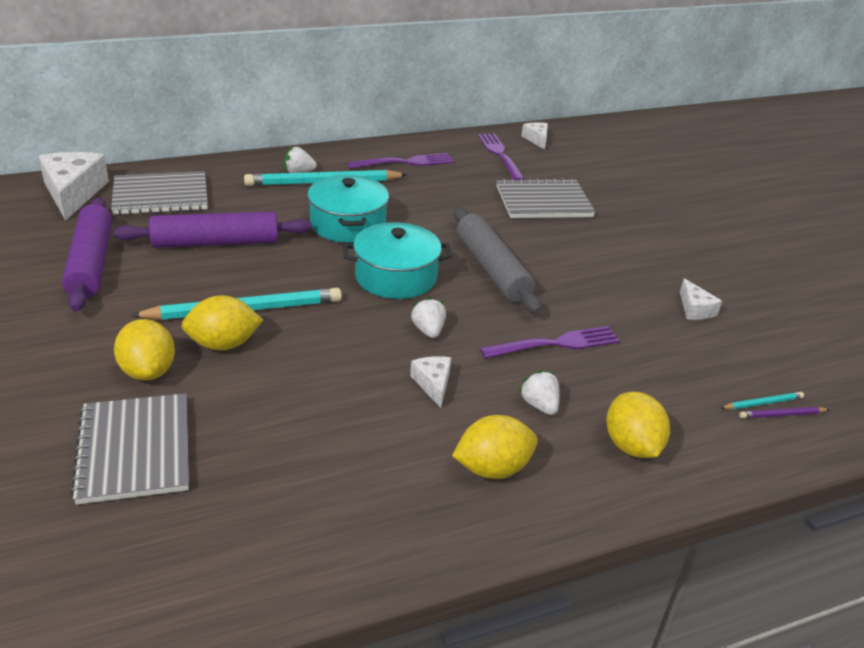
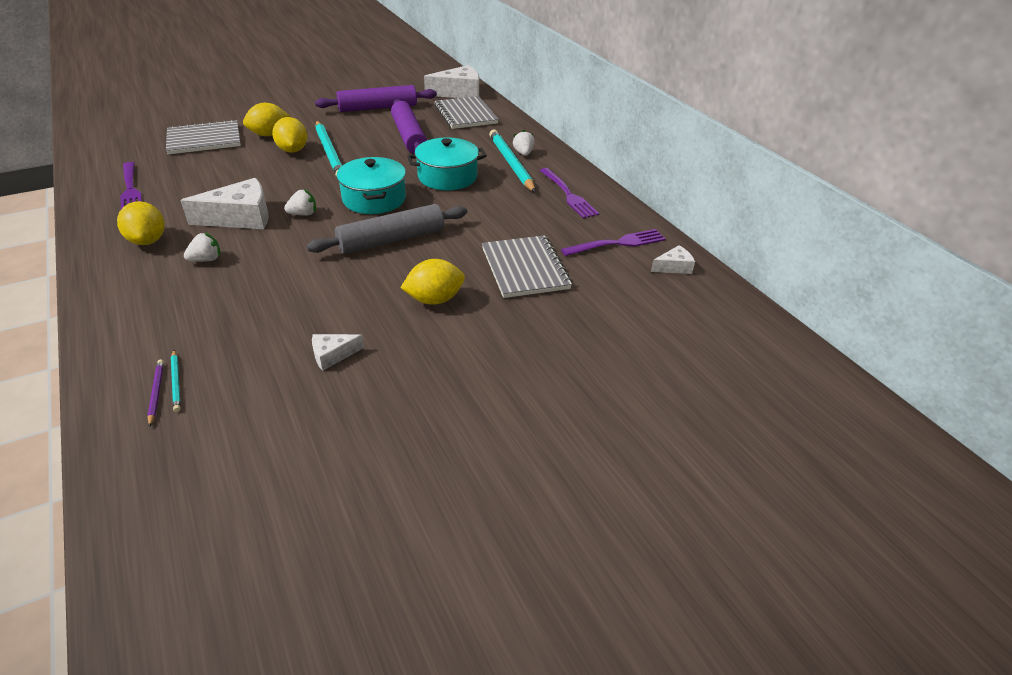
camera: 85 degrees right, 5 degrees up
white cheese [410,356,451,408] -> white cheese [180,178,268,229], size x1.97
purple fork [480,326,620,359] -> purple fork moved to [120,162,142,209]
yellow lemon [606,392,670,458] -> yellow lemon moved to [400,259,465,305]

